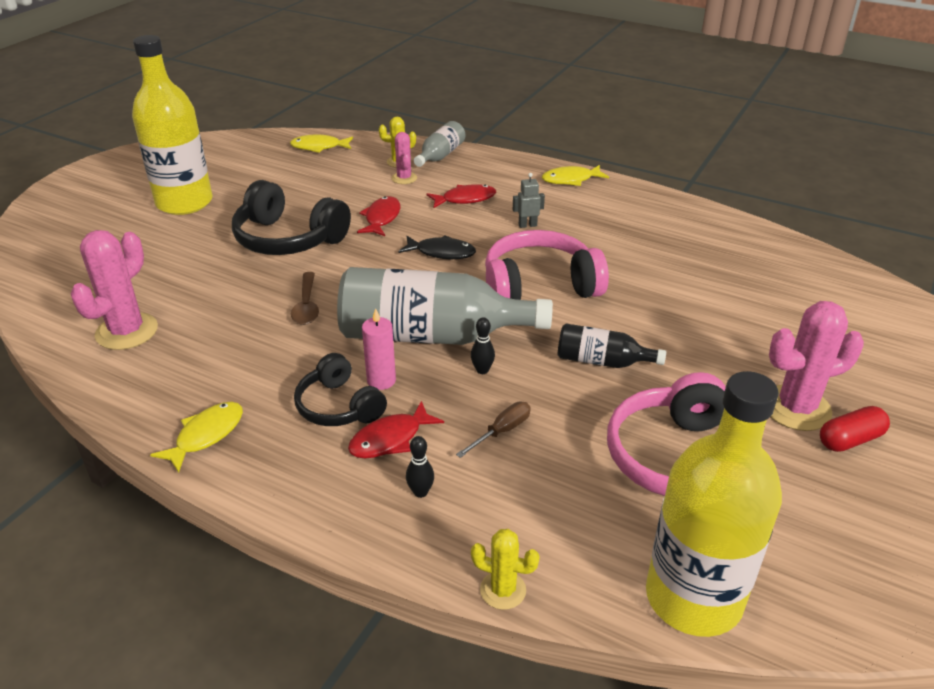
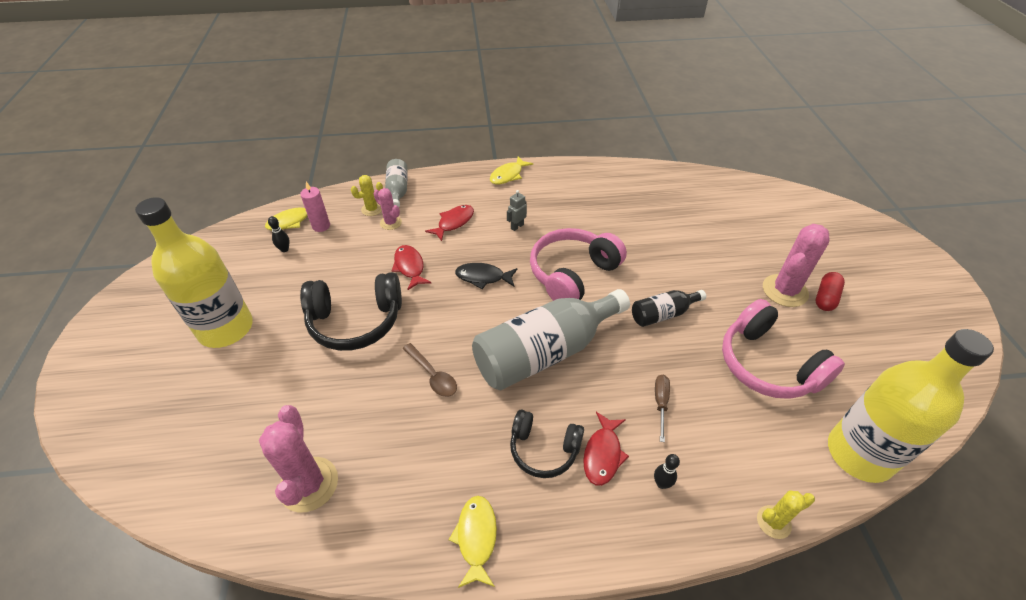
camera: 35 degrees left, 10 degrees up
pink candle [362,308,396,390] -> pink candle moved to [300,182,330,232]
black fish [398,235,476,259] -> black fish turned 150 degrees counterclockwise [455,263,517,289]
black bowling pin [471,317,495,374] -> black bowling pin moved to [268,216,290,252]

